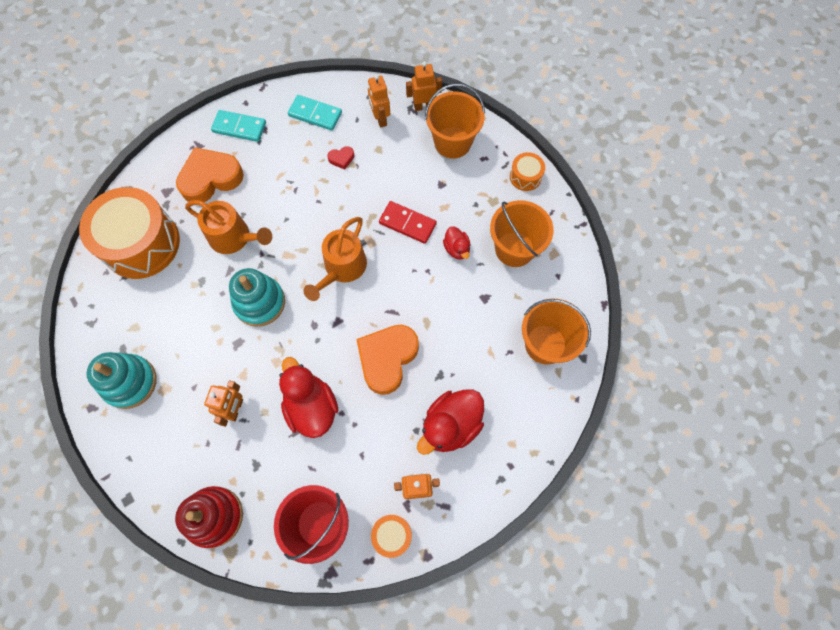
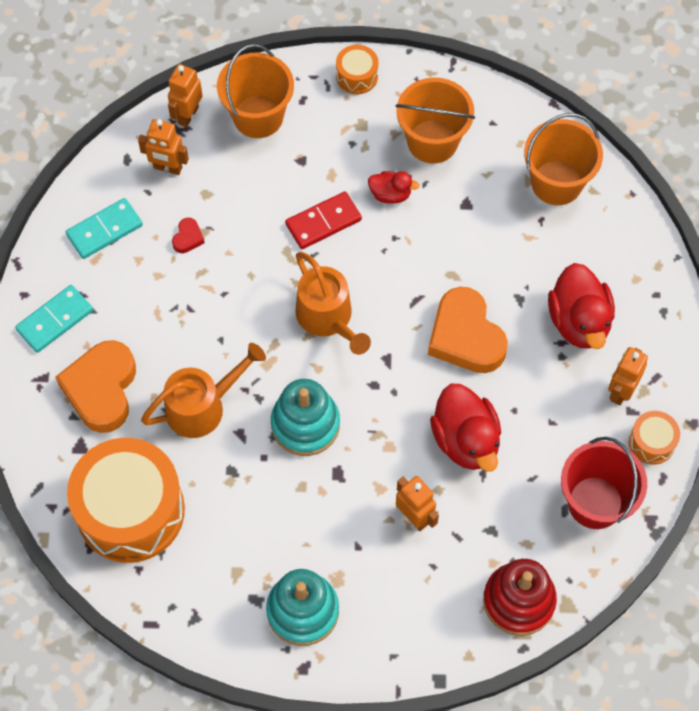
camera: 55 degrees left, 5 degrees down
red duck [279,357,339,438] -> red duck turned 120 degrees counterclockwise [430,384,501,472]

